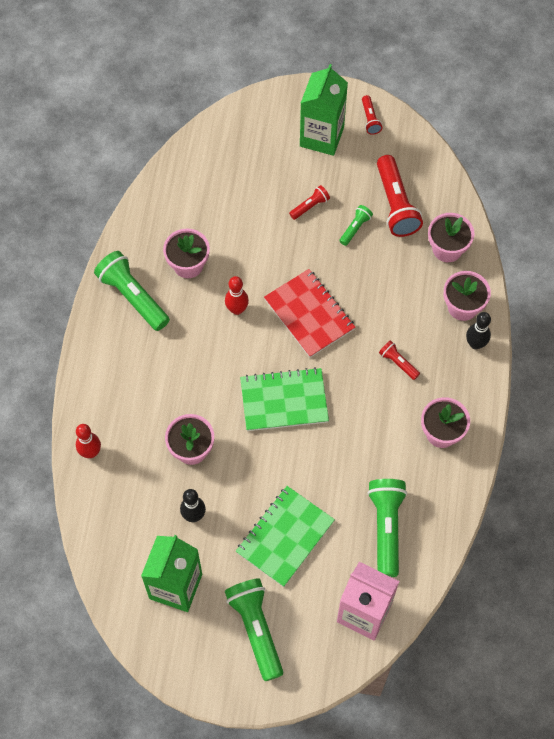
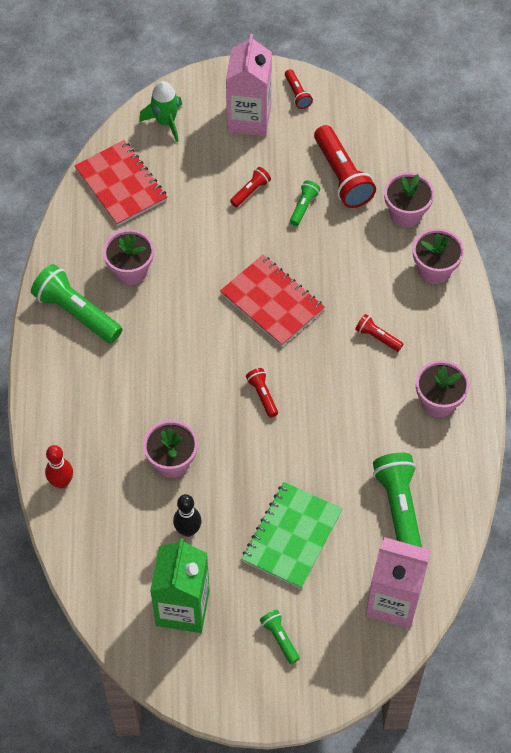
camera: 10 degrees left, 5 degrees down
red bowling pin [225,276,249,315] -> none
green flashlight [225,578,283,681] -> green flashlight [260,610,300,664], size x0.50
green notebook [240,367,329,431] -> red flashlight [246,368,278,418]
green carton [300,64,348,156] -> pink carton [226,34,272,136]
black bowling pin [466,312,491,350] -> none
none -> red notebook [74,140,167,226]
none -> green rocket [139,81,182,142]

